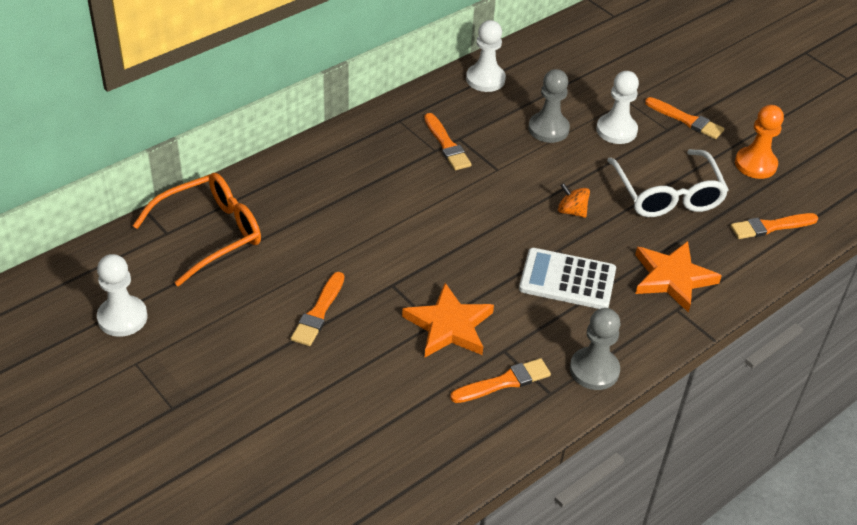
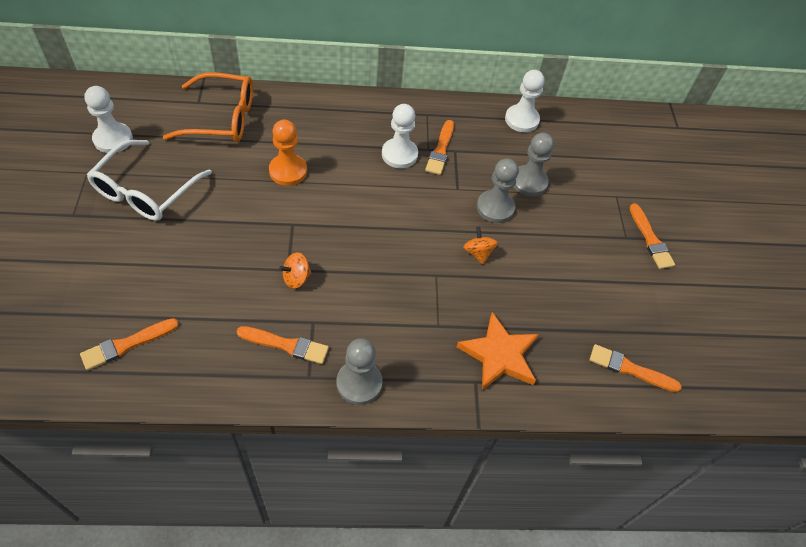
camera: 35 degrees right, 10 degrees up
orange brush [291,272,344,346] -> orange brush moved to [80,318,179,370]
orange star [402,283,494,357] -> orange spinning top [279,252,311,289]
white calculator [519,248,616,309] -> none
white pawn [596,71,639,144] -> white pawn moved to [382,104,418,168]
white glasses [607,149,729,217] -> white glasses moved to [87,140,212,221]
orange pawn [735,105,784,179] -> orange pawn moved to [269,120,307,186]
none -> grey pawn [477,158,519,223]

